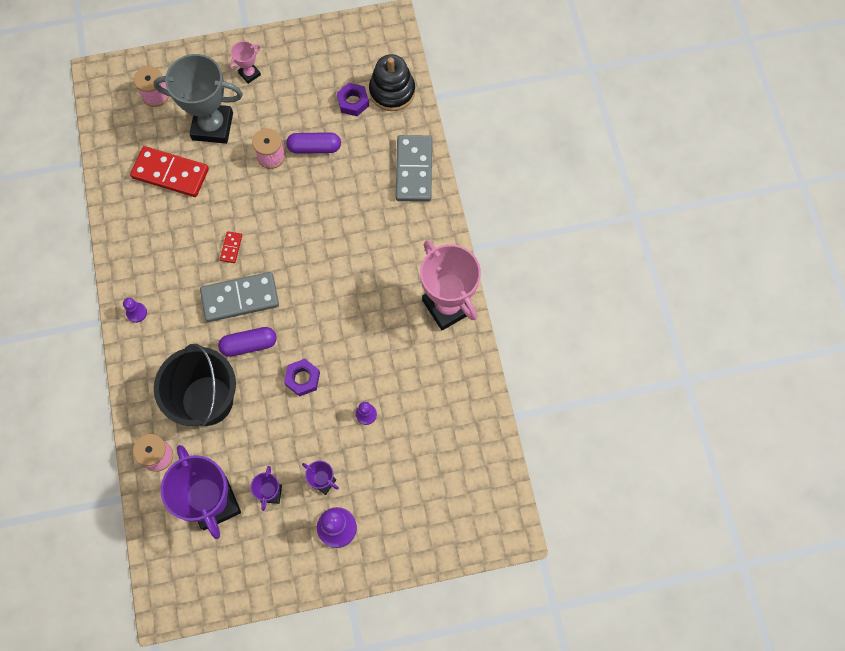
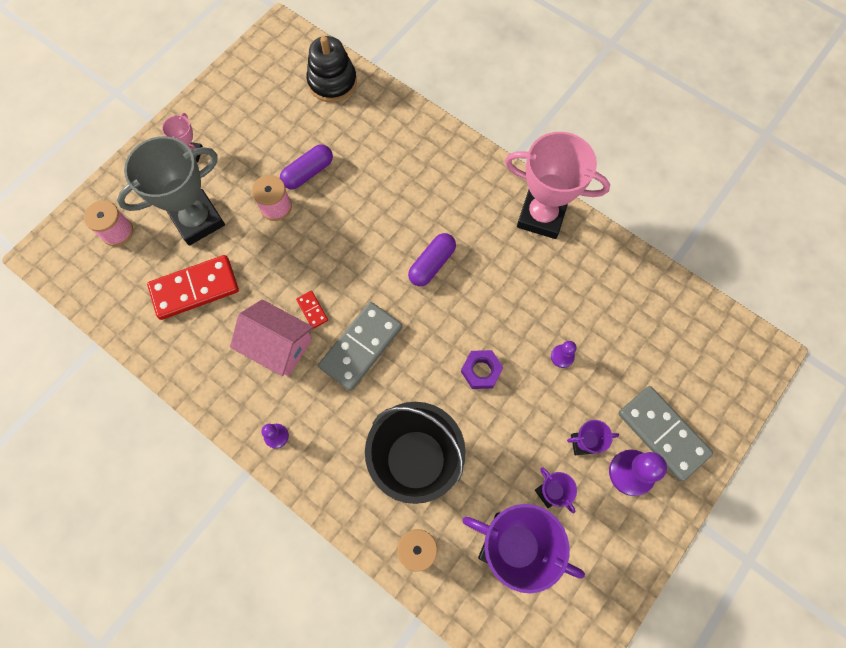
camera: 40 degrees left, 0 degrees up
purple capsule [218,327,277,357] -> purple capsule moved to [408,233,456,286]
purple nut [337,83,369,116] -> none
grey domino [396,135,432,202] -> grey domino moved to [618,386,713,482]
none -> pink house [230,299,314,377]

